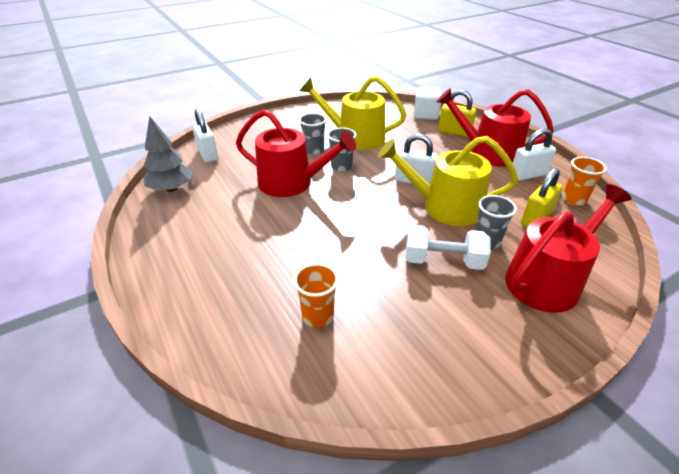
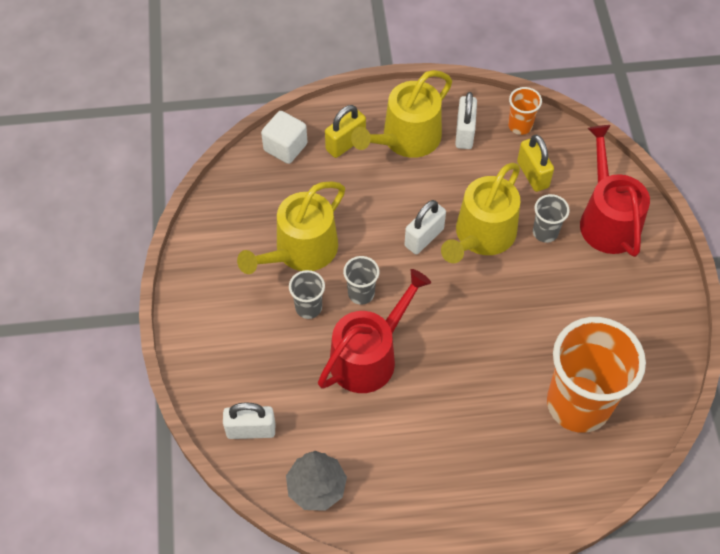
camera: 65 degrees left, 20 degrees up
orange cup [293,263,339,328] -> orange cup [547,317,646,433], size x2.29
white dumbbell [405,225,491,270] -> none
red watering can [436,88,554,167] -> yellow watering can [351,70,452,158]

